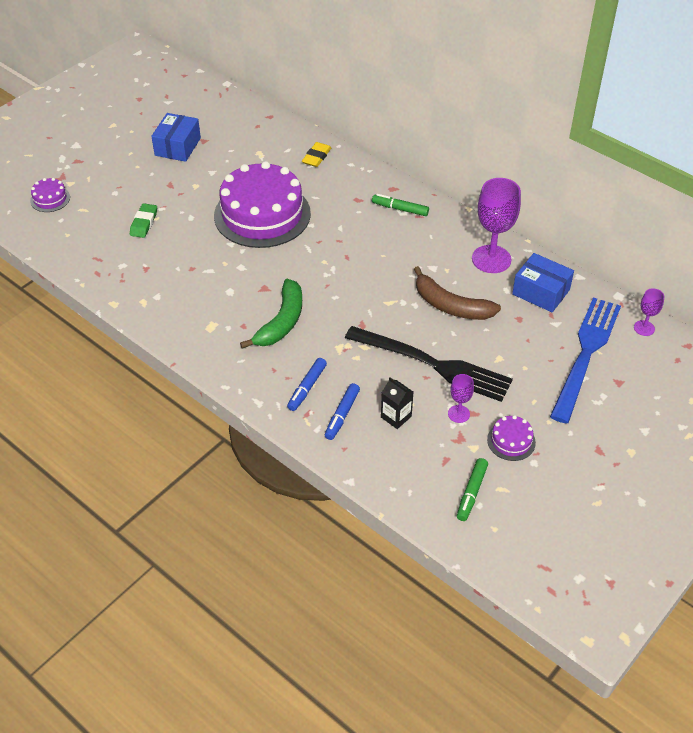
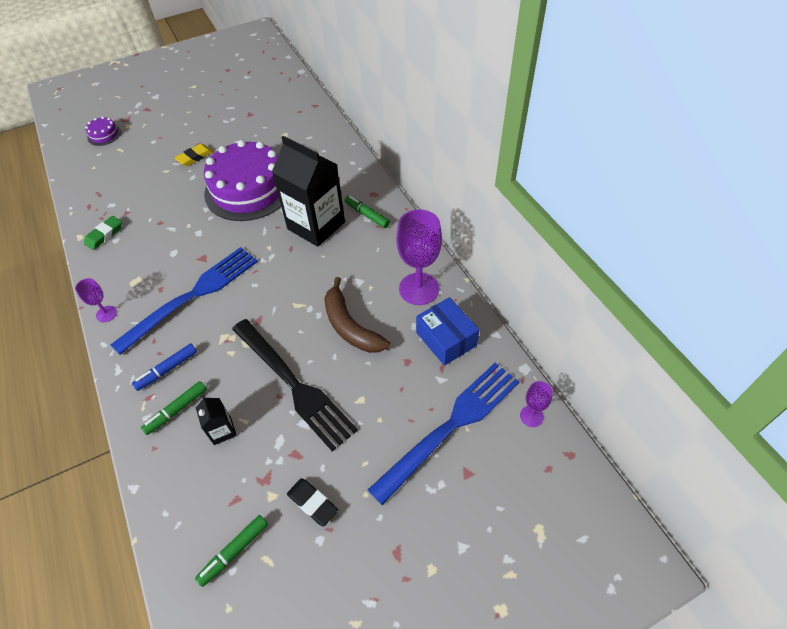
camera: 25 degrees right, 5 degrees up
green eraser [130,203,157,238] -> green eraser moved to [84,216,122,250]
blue box [151,113,201,162] -> none
green banana [240,279,302,349] -> blue fork [111,247,258,355]
yellow eraser [302,142,331,167] -> yellow eraser moved to [175,144,213,166]
blue marker [325,383,360,440] -> green marker [141,381,207,435]
purple goblet [448,374,474,423] -> purple goblet moved to [75,278,117,322]
purple cake [487,415,536,461] -> black eraser [287,478,338,527]
none -> black carton [272,136,345,247]

